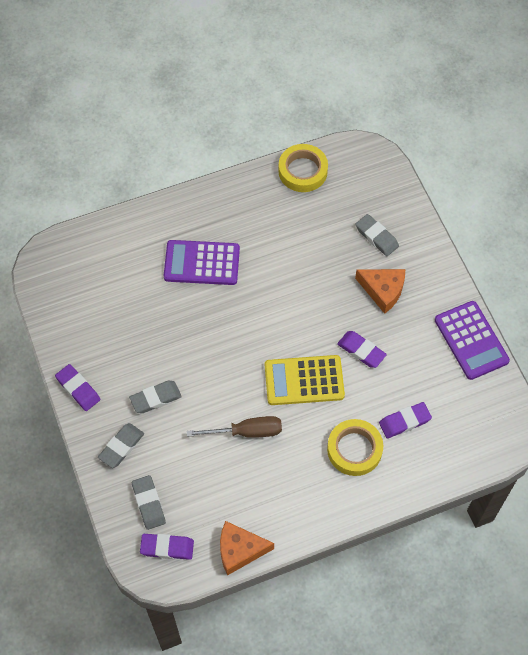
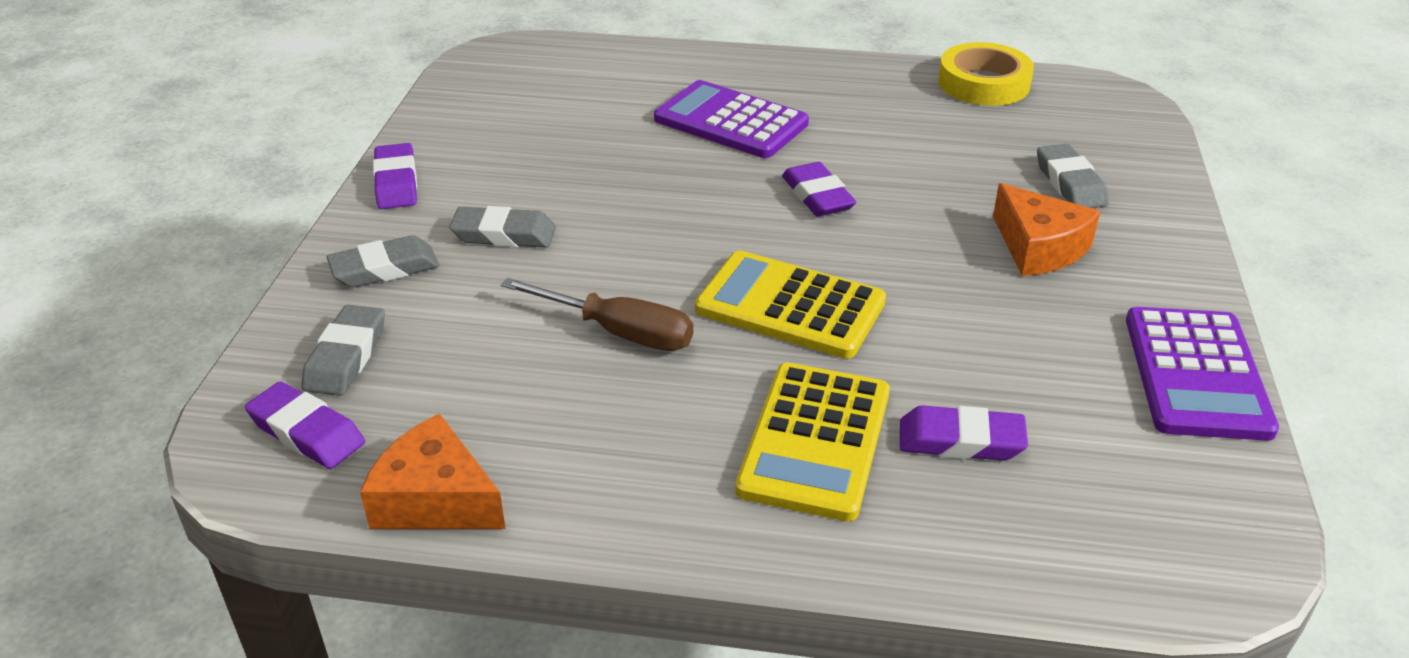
camera: 30 degrees right, 25 degrees down
yellow tape [327,419,383,476] -> yellow calculator [735,363,890,522]
purple eraser [337,331,387,368] -> purple eraser moved to [782,162,856,217]

